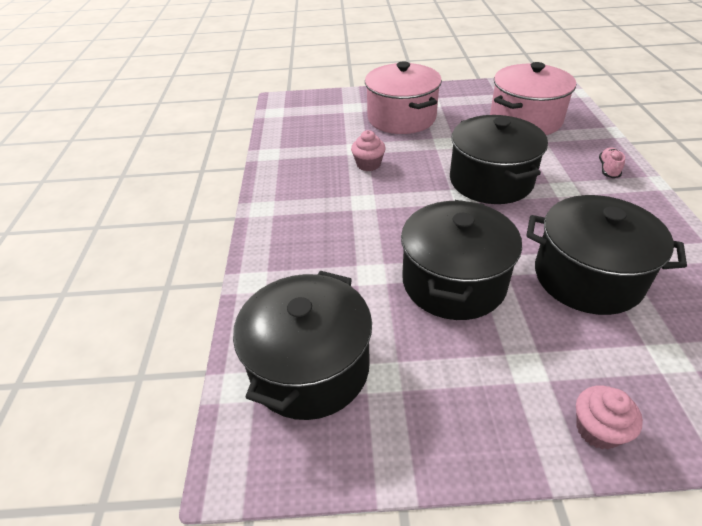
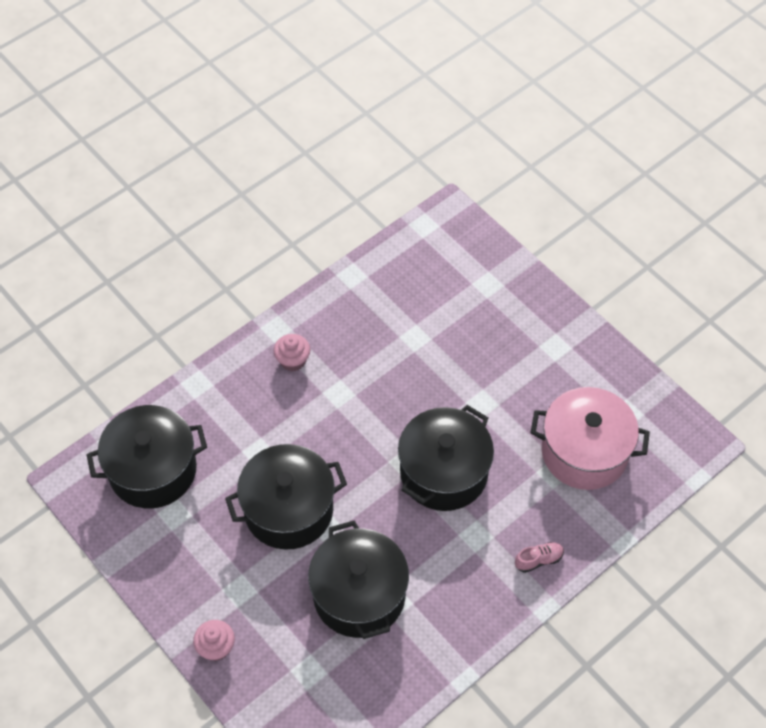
camera: 50 degrees right, 15 degrees up
pink cupcake [351,130,386,171] -> pink cupcake moved to [274,334,310,371]
pink pot [365,61,442,134] -> none

